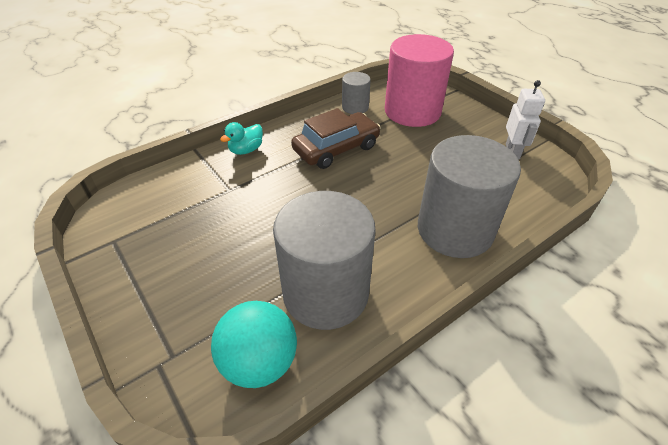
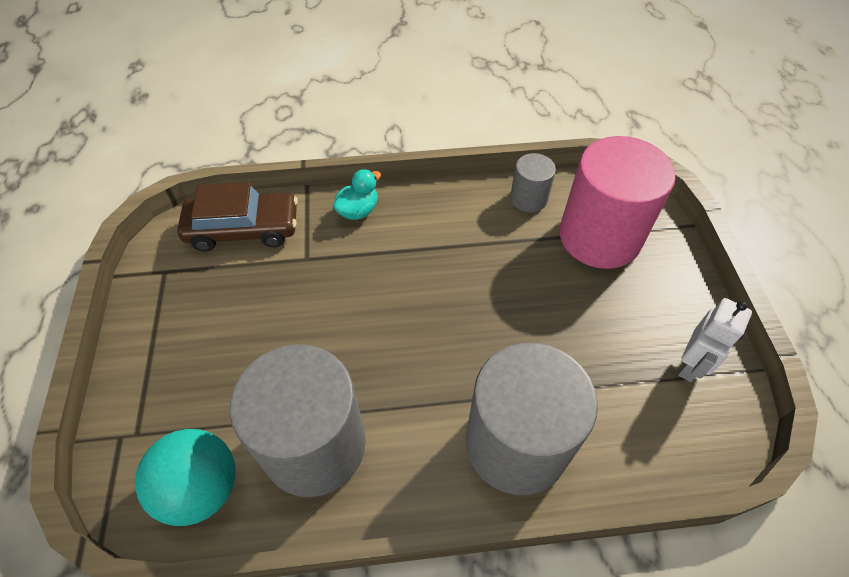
camera: 30 degrees right, 10 degrees up
turquoise duck [220,122,263,155] -> turquoise duck turned 150 degrees clockwise [333,169,381,220]
brown car [291,108,381,169] -> brown car moved to [177,182,298,252]

